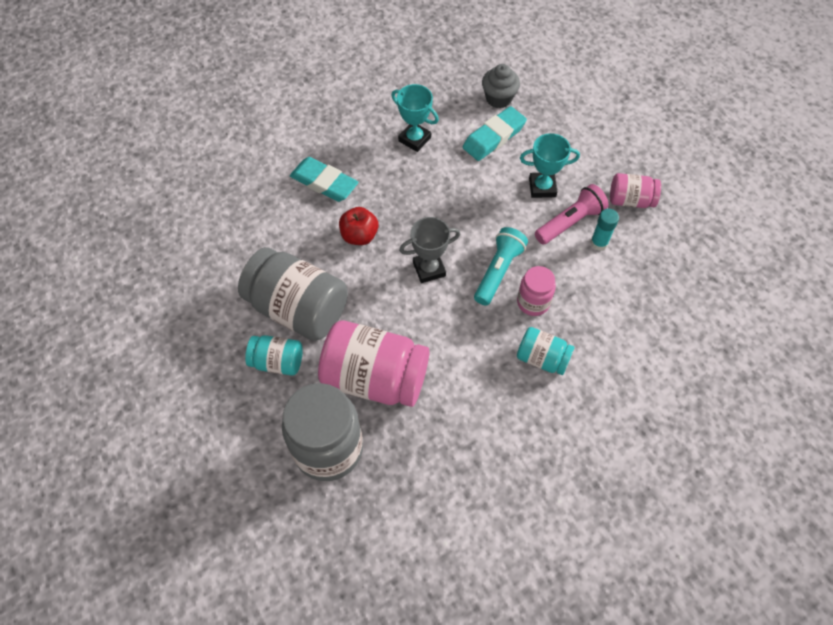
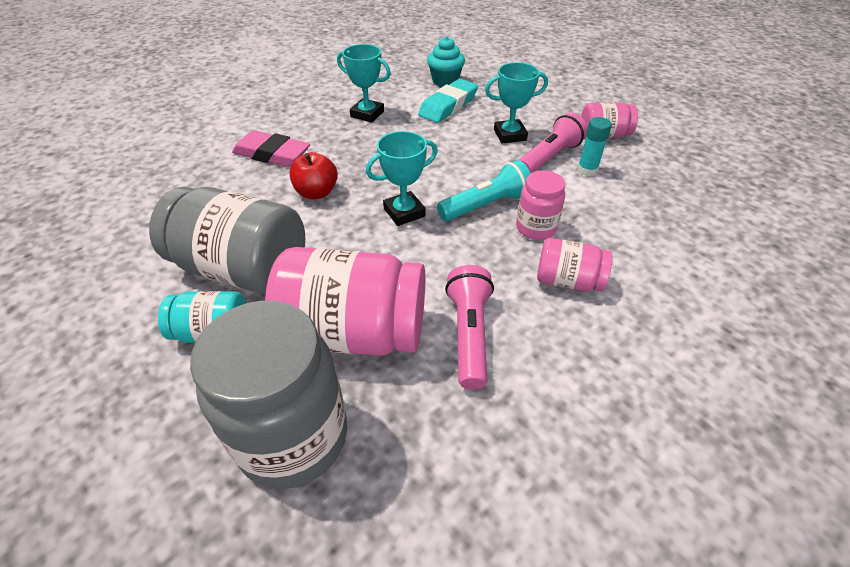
camera: 10 degrees left, 15 degrees down
turquoise eraser [290,157,359,202] -> pink eraser [232,130,310,167]
grey trophy [399,217,460,283] -> turquoise trophy [366,131,438,226]
turquoise flashlight [474,227,528,306] -> turquoise flashlight turned 45 degrees clockwise [437,160,531,221]
grey cupcake [482,64,520,108] -> turquoise cupcake [427,36,465,87]
turquoise jar [517,327,575,375] -> pink jar [537,238,613,291]
none -> pink flashlight [445,265,494,390]

